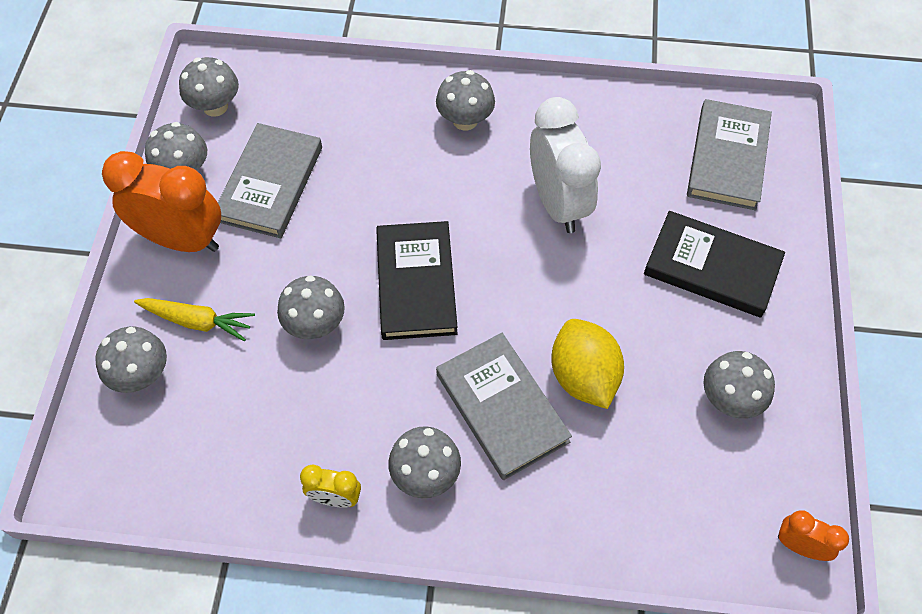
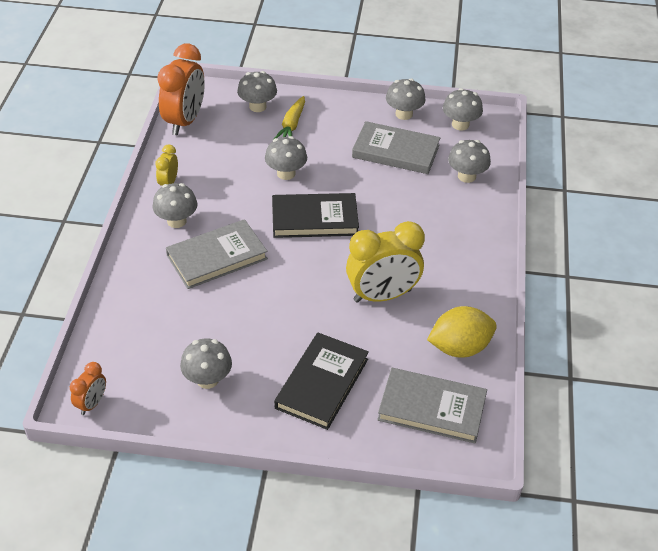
camera: 90 degrees right, 15 degrees down
orange clock [102,151,221,252] -> orange clock moved to [157,44,205,135]
grey mushroom [436,70,495,130] -> grey mushroom moved to [448,140,491,183]
white clock [530,97,601,233] -> yellow clock [346,221,425,303]
yellow lemon [551,319,624,409] -> yellow lemon moved to [427,306,497,358]

